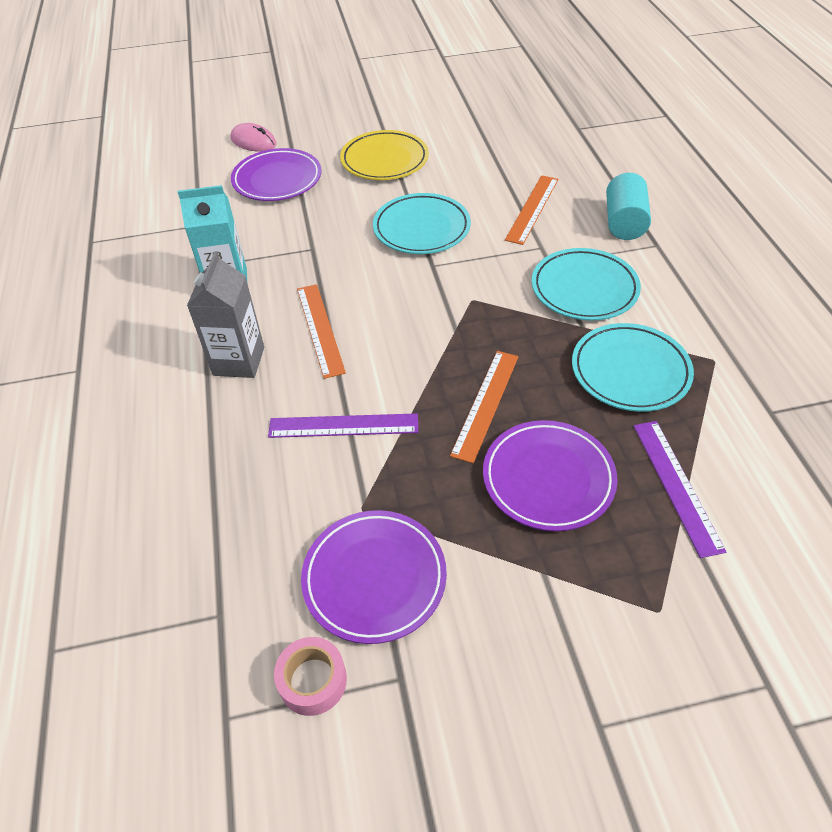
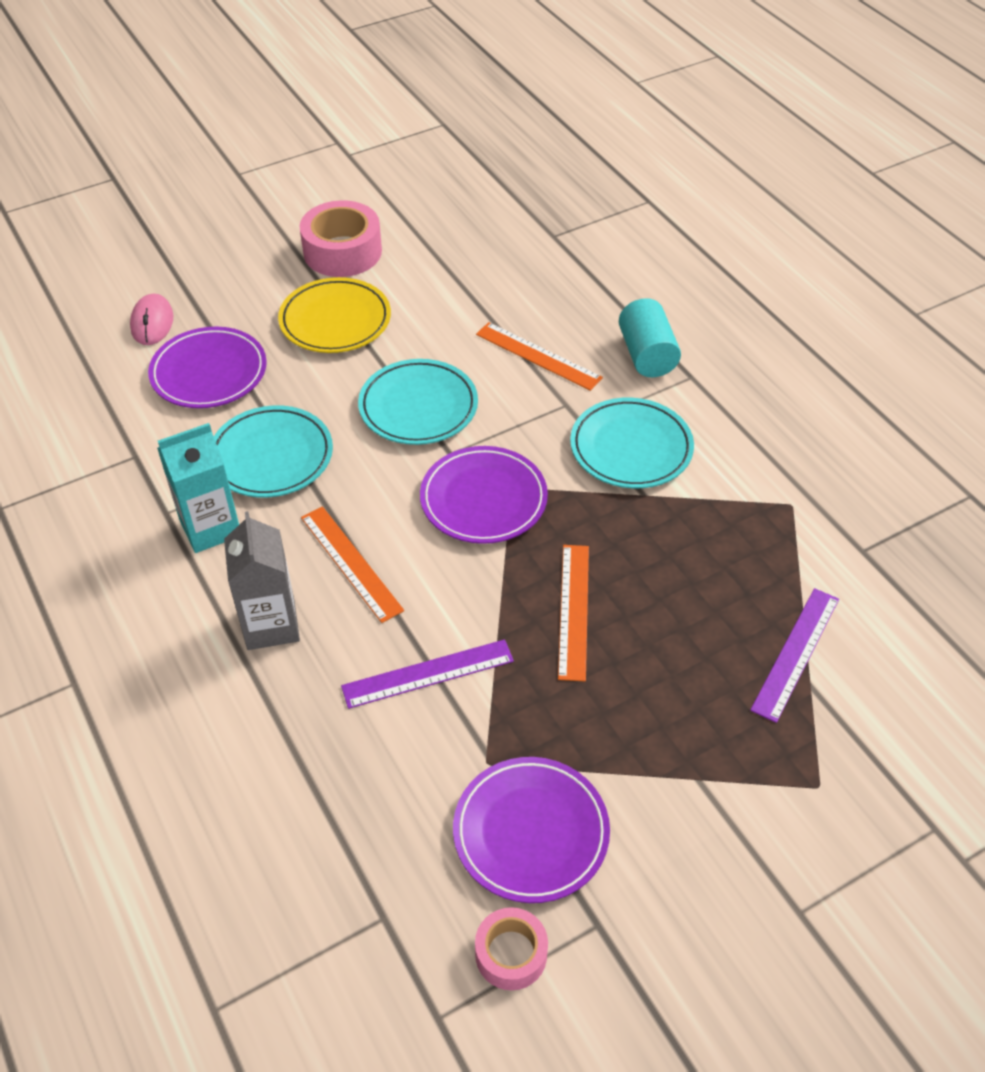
camera: 20 degrees left, 0 degrees up
pink mouse [231,123,277,152] -> pink mouse turned 75 degrees clockwise [130,294,173,345]
purple plate [483,420,618,531] -> purple plate moved to [420,446,548,544]
orange ruler [505,175,558,245] -> orange ruler turned 60 degrees counterclockwise [476,322,603,391]
turquoise plate [572,323,694,412] -> turquoise plate moved to [214,405,333,498]
purple ruler [634,421,726,558] -> purple ruler turned 60 degrees clockwise [750,588,839,723]
none -> pink tape [300,200,382,277]

